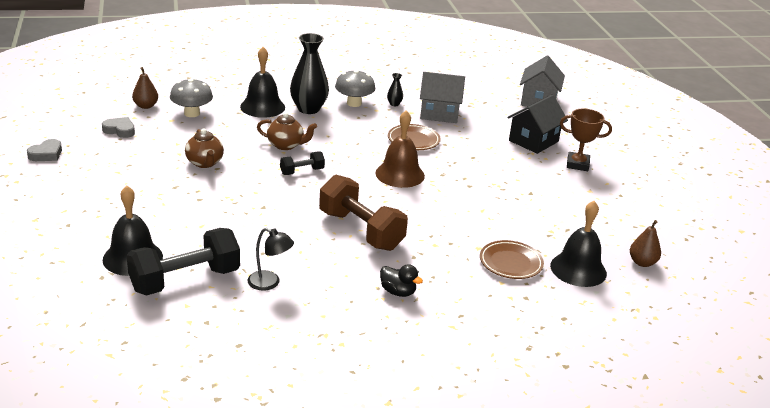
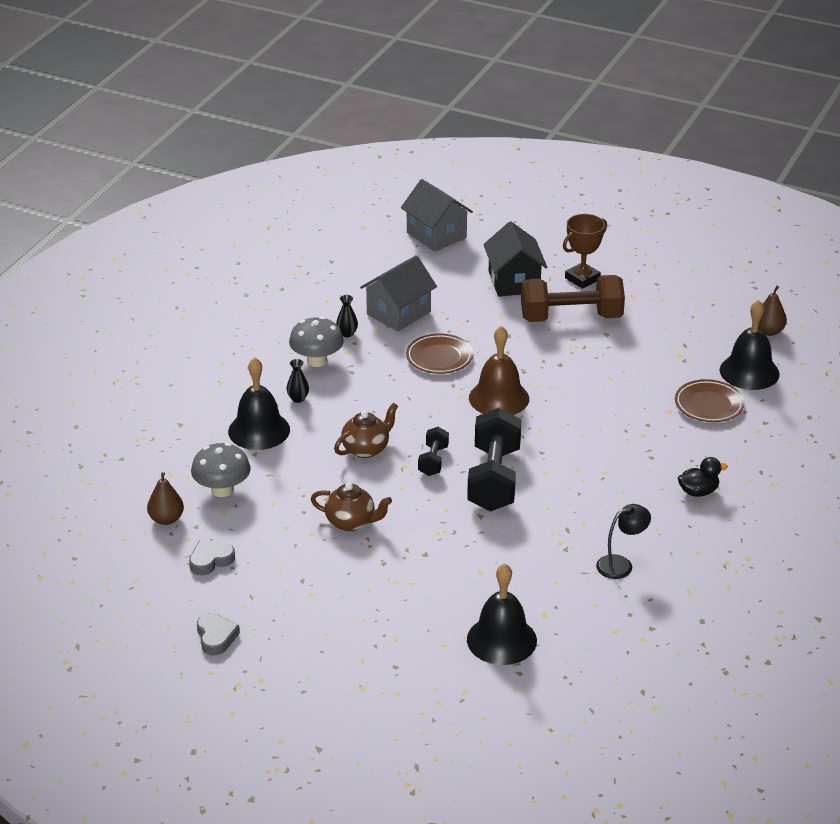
camera: 50 degrees left, 5 degrees up
black dumbbell [127,228,240,296] -> black dumbbell moved to [467,408,521,511]
black vase [290,33,329,114] -> black vase [287,359,309,403], size x0.43
brown dumbbell [319,175,408,251] -> brown dumbbell moved to [521,275,625,322]

